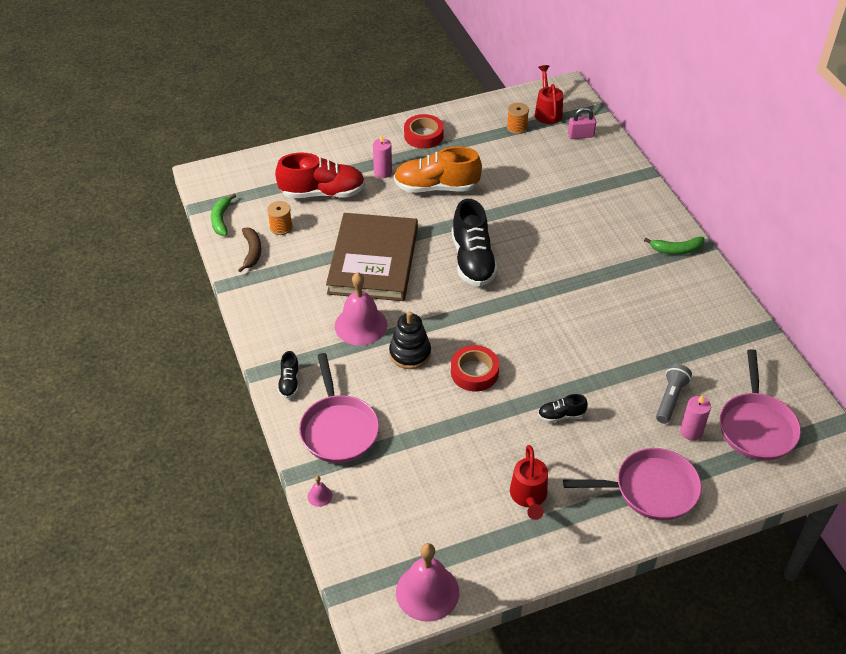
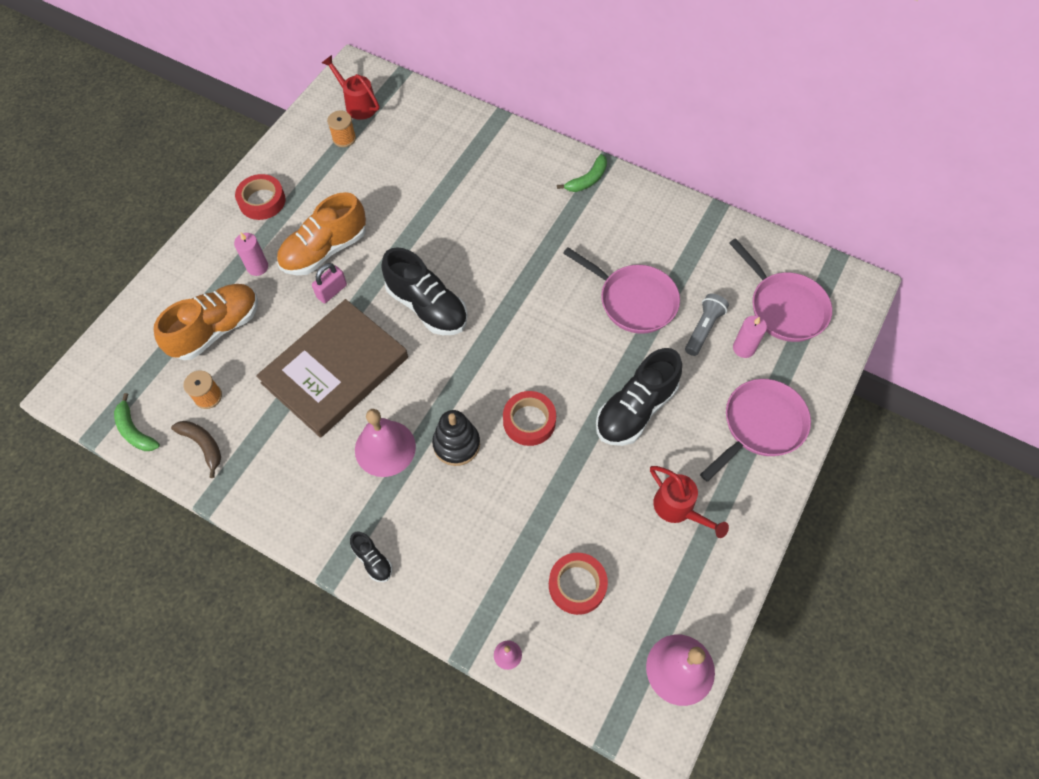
camera: 40 degrees left, 15 degrees up
red shoe [275,153,365,198] -> orange shoe [154,284,258,360]
pink pan [299,353,379,463] -> pink pan moved to [563,247,680,334]
brown book [326,213,418,301] -> brown book turned 75 degrees clockwise [256,299,408,438]
black shoe [538,394,588,422] -> black shoe [596,348,682,446], size x2.12
pink padlock [568,107,596,139] -> pink padlock moved to [312,263,347,303]
grey flashlight [656,364,692,424] -> grey flashlight turned 45 degrees clockwise [685,294,729,356]
none -> red tape [549,553,608,615]

